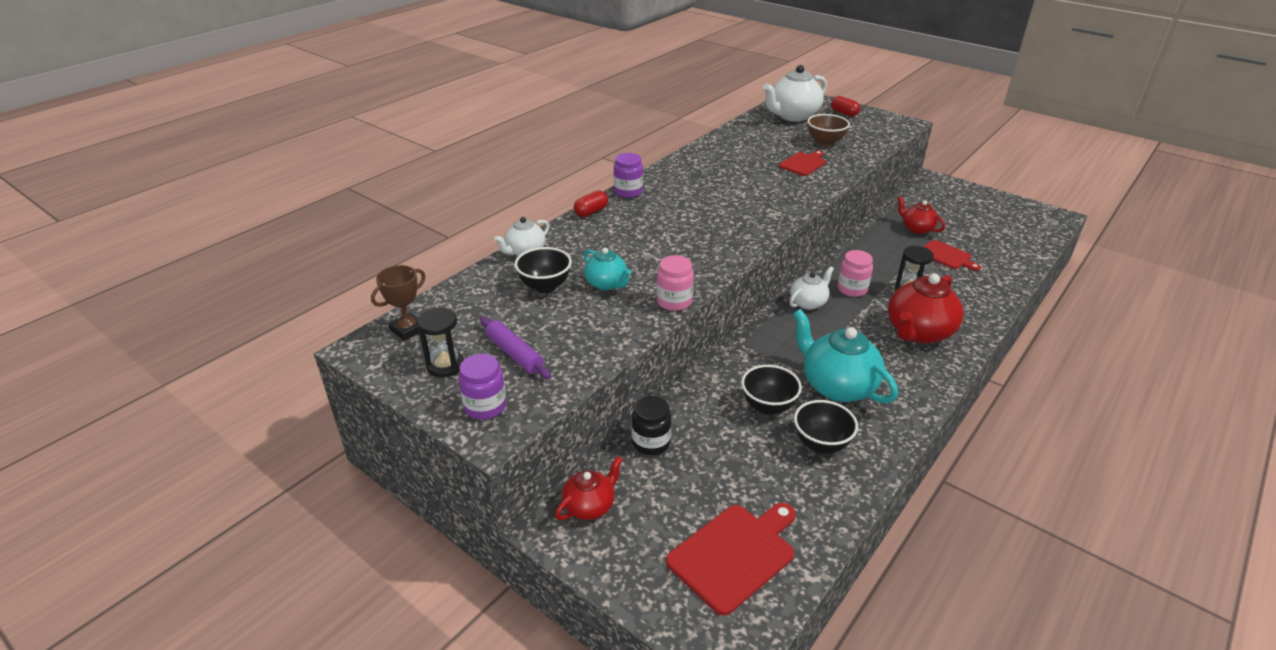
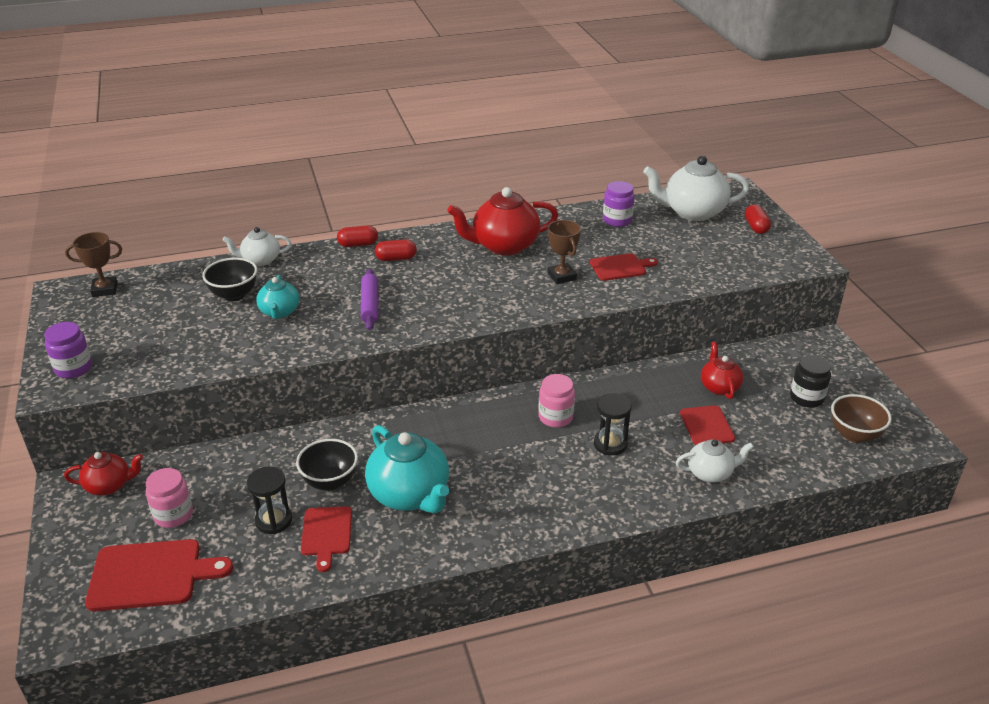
camera: 35 degrees right, 0 degrees up
black hourglass [417,307,464,377] -> black hourglass moved to [247,466,292,534]
purple rolling pin [480,317,551,379] -> purple rolling pin moved to [361,269,379,330]
purple jar [614,153,643,198] -> purple jar moved to [603,181,635,227]
black jar [632,396,671,455] -> black jar moved to [790,355,831,408]
pink jar [657,255,694,311] -> pink jar moved to [146,468,193,528]
white teapot [790,266,834,310] -> white teapot moved to [676,440,754,482]
turquoise teapot [793,309,898,403] -> turquoise teapot turned 150 degrees clockwise [365,425,449,514]
black bowl [794,400,858,454] -> red cutting board [301,506,352,572]
brown bowl [807,114,850,146] -> brown bowl moved to [831,394,892,443]
red teapot [888,274,964,344] -> red teapot moved to [447,187,558,256]
none -> red capsule [375,239,417,261]
none -> brown trophy [548,220,581,284]

